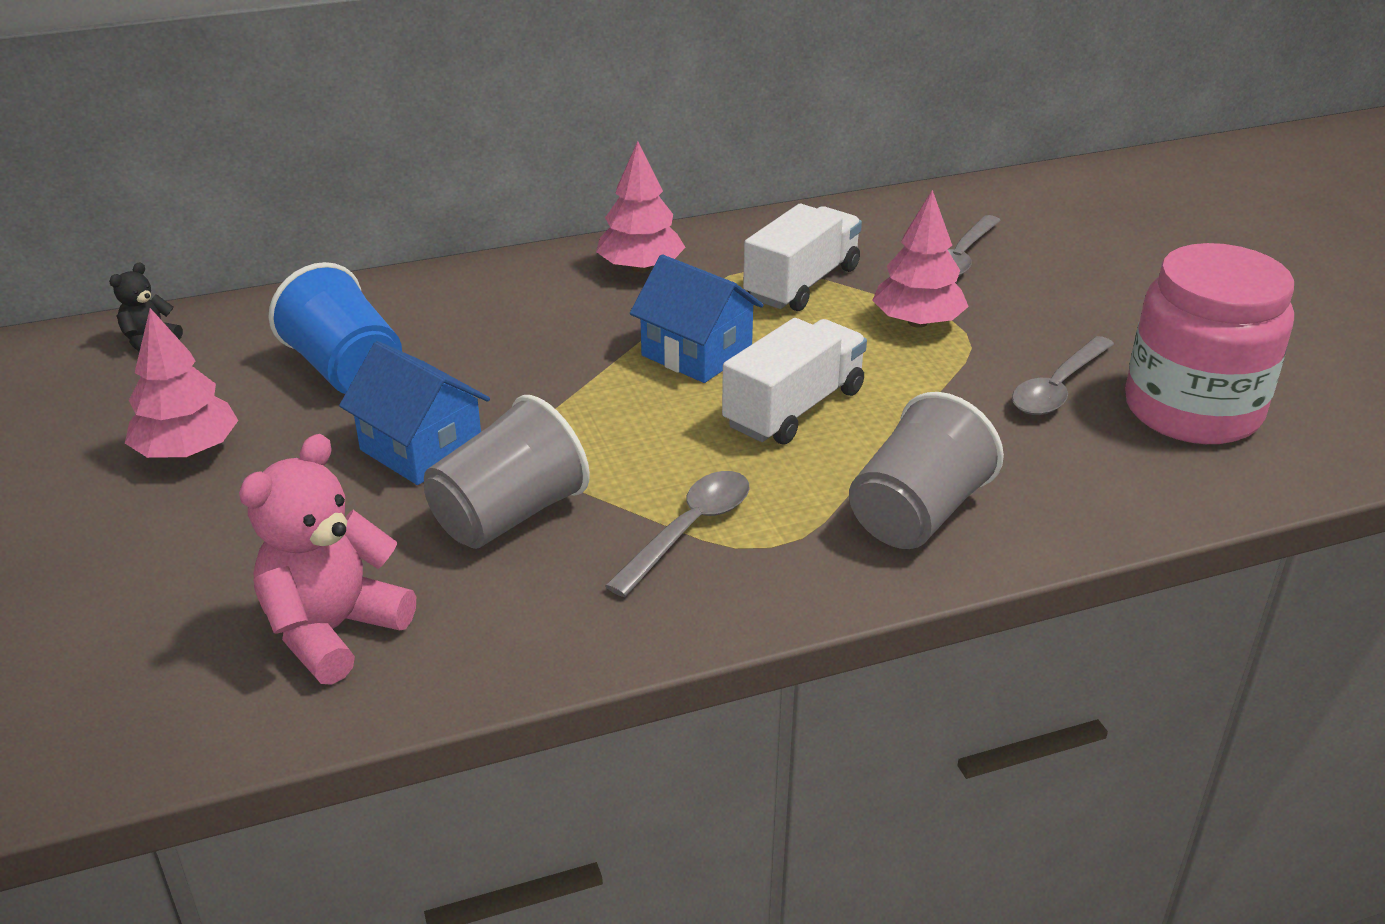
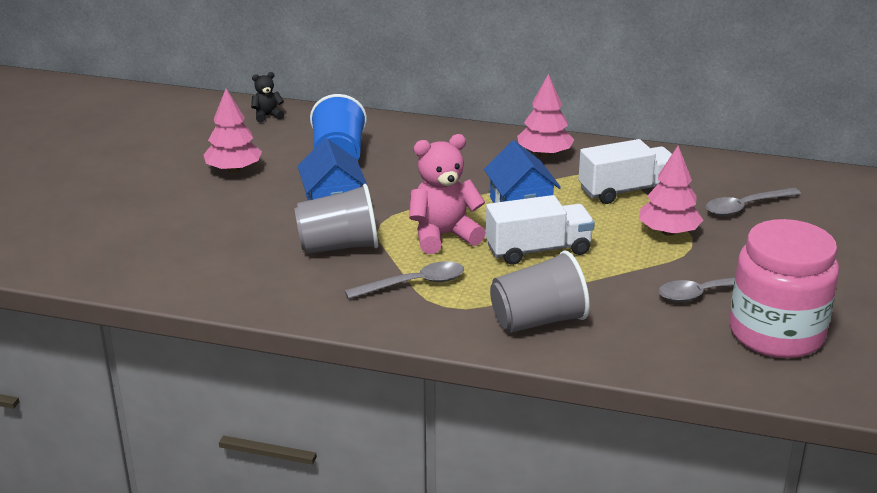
camera: 35 degrees right, 5 degrees down
pink teddy bear [239,434,416,685] -> pink teddy bear moved to [409,134,486,254]

